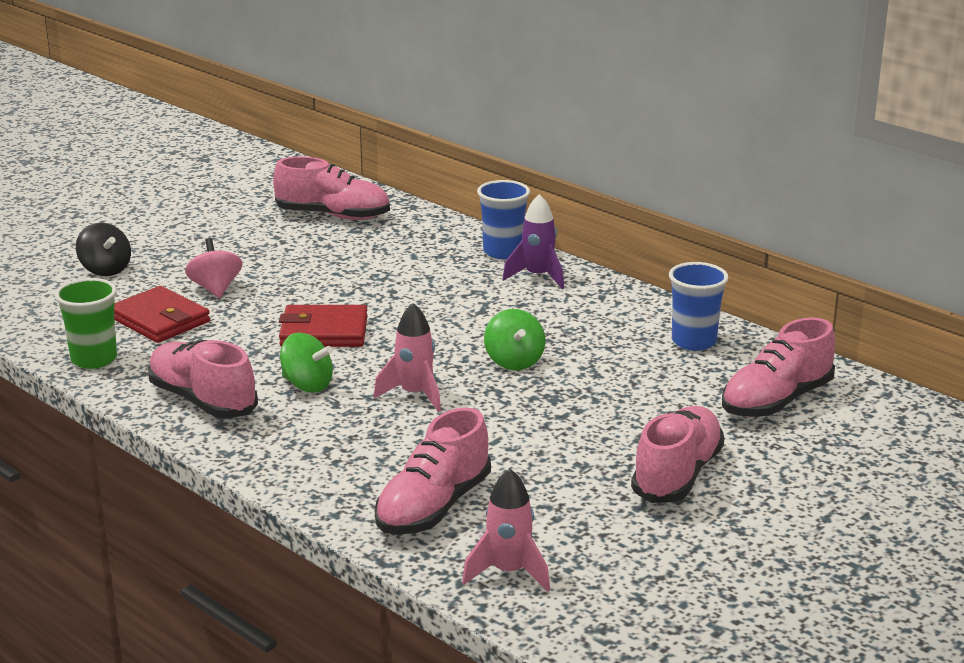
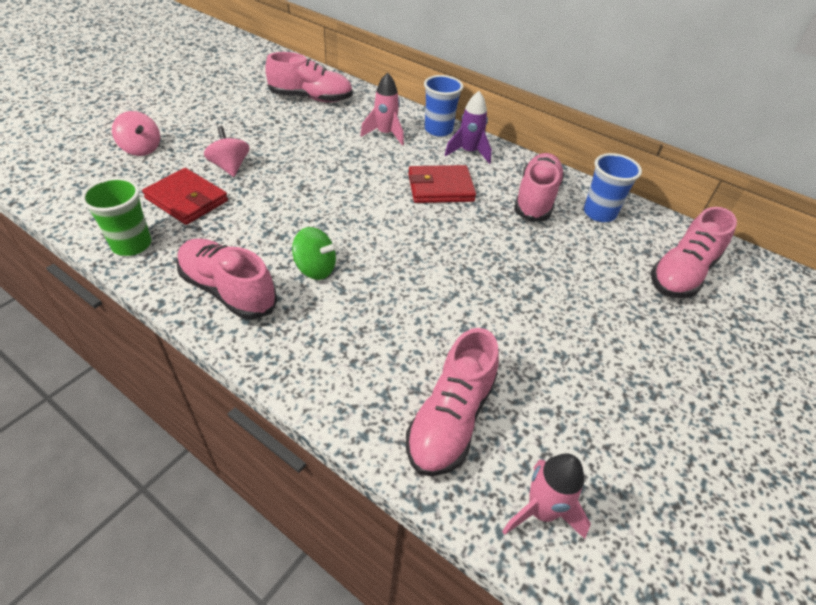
camera: 10 degrees left, 20 degrees up
black spinning top [76,223,131,276] -> pink spinning top [112,111,160,156]
red wallet [279,305,368,347] -> red wallet moved to [408,165,476,203]
pink rocket [374,303,441,412] -> pink rocket moved to [360,73,404,146]
green spinning top [484,309,545,370] -> none
pink shoe [631,406,724,503] -> pink shoe moved to [514,153,564,222]

